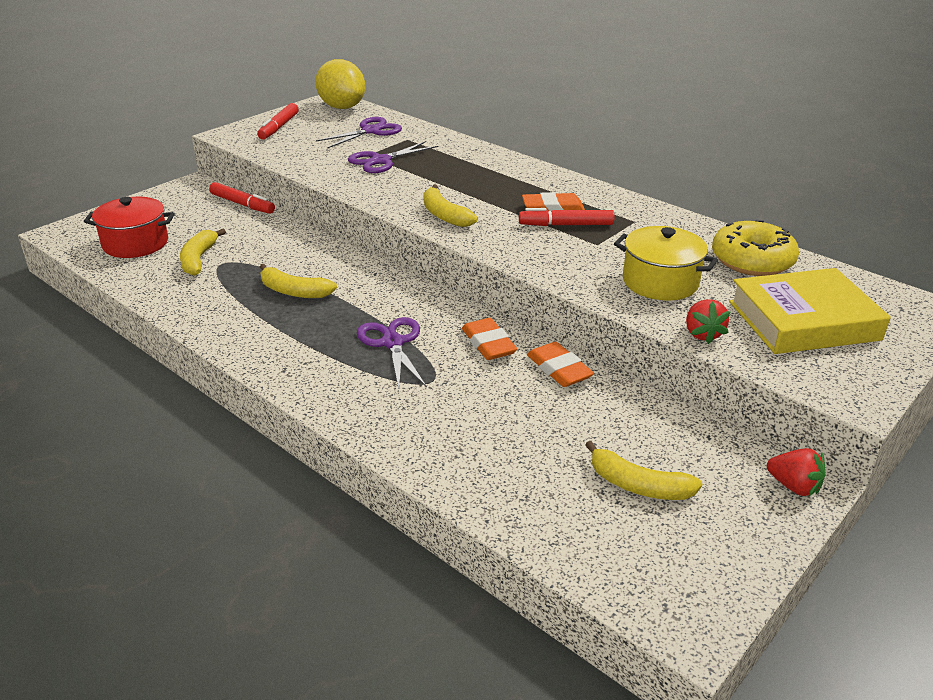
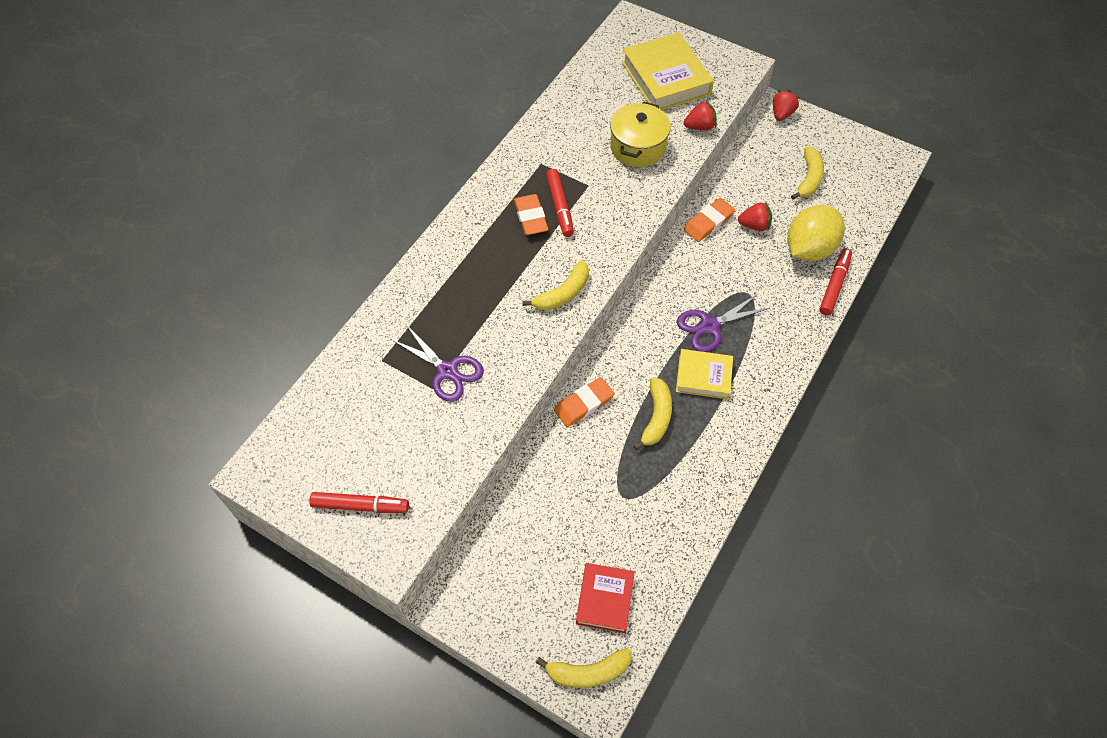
camera: 100 degrees left, 25 degrees up
red pot [84,197,175,258] -> red book [576,563,635,633]
yellow banana [180,229,226,276] -> yellow banana moved to [536,648,632,688]
red marker [209,182,275,214] -> red marker moved to [819,248,852,315]
yellow lemon [315,59,365,109] -> yellow lemon moved to [787,205,845,261]
purple scissors [316,117,402,149] -> none
orange eraser [462,318,517,360] -> orange eraser moved to [554,377,615,427]
yellow donut [712,220,799,276] -> none
none -> yellow book [676,349,733,399]
none -> red strawberry [738,202,772,231]

